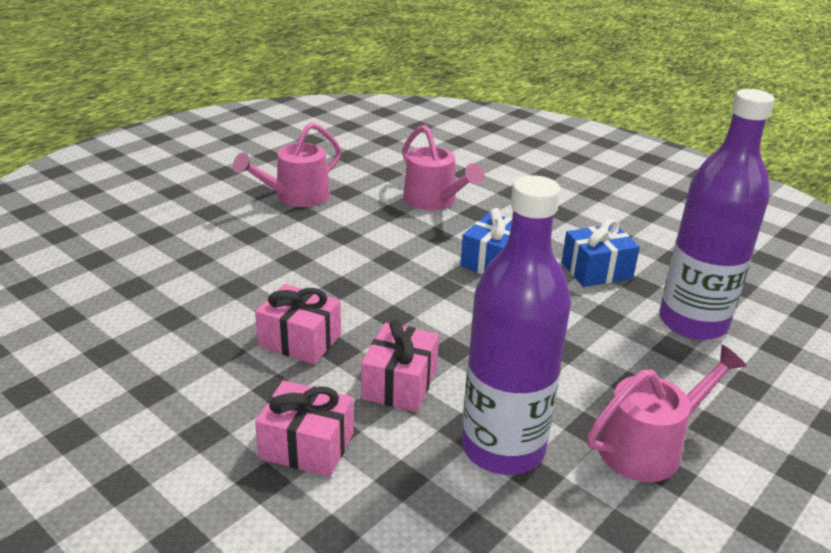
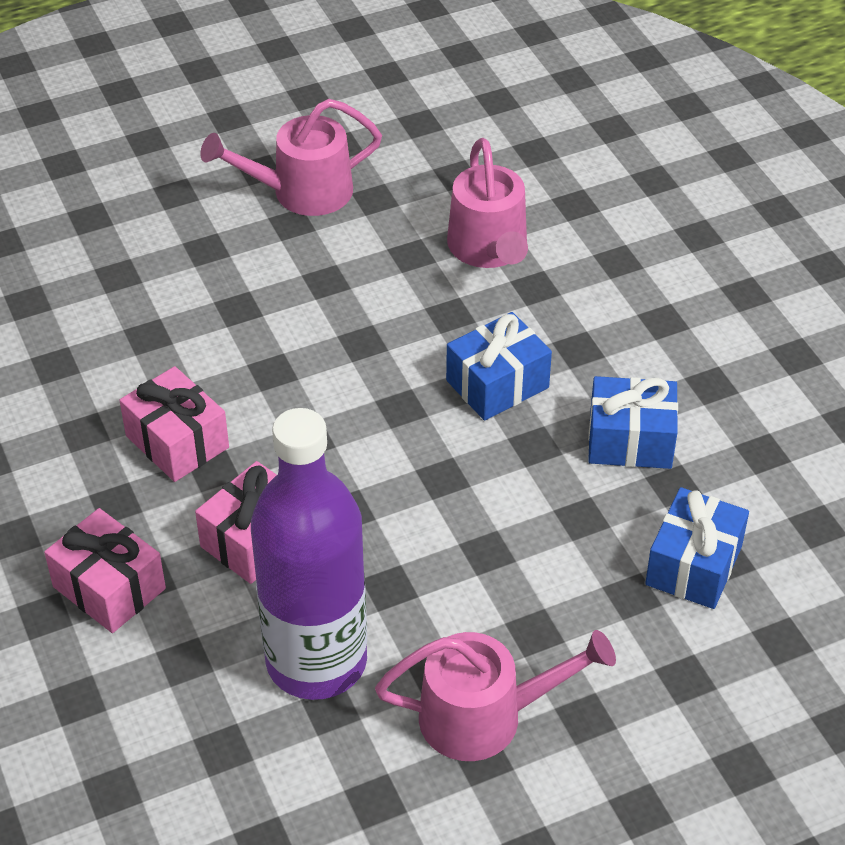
camera: 25 degrees right, 15 degrees up
purple bottle [659,89,775,340] -> blue gift [645,487,749,609]

